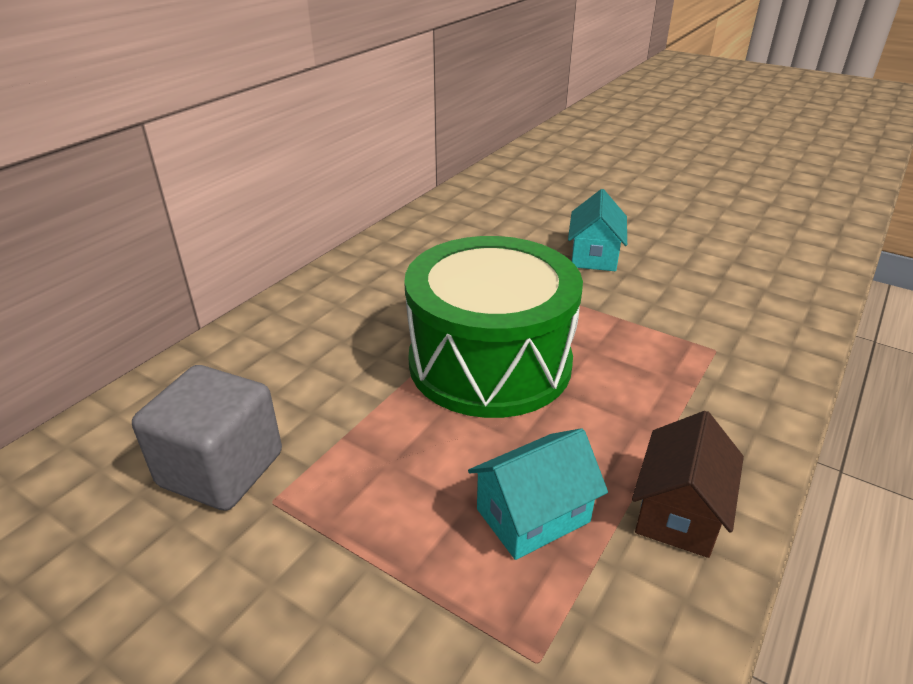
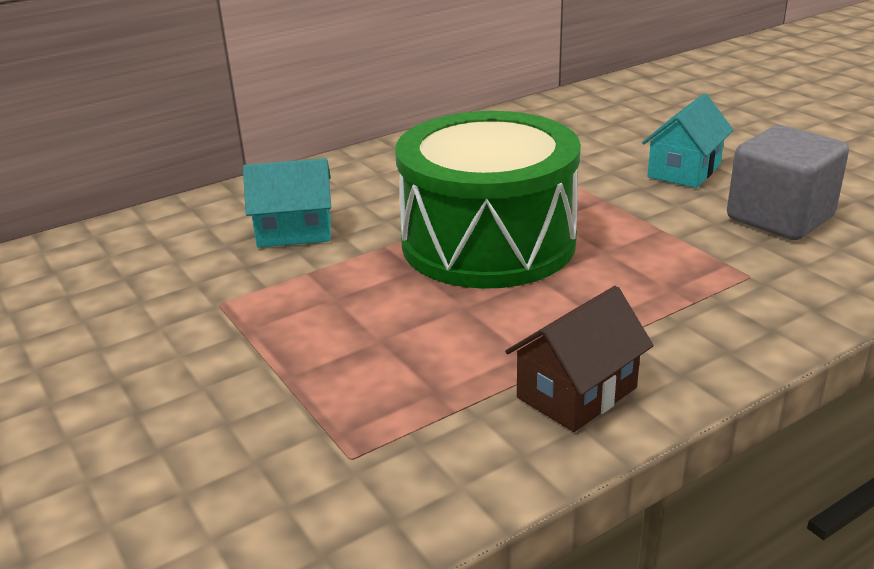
camera: 25 degrees right, 5 degrees down
grey cube [132,365,282,511] -> grey cube moved to [727,125,849,240]
turquoise house [468,428,608,560] -> turquoise house moved to [243,158,331,248]

